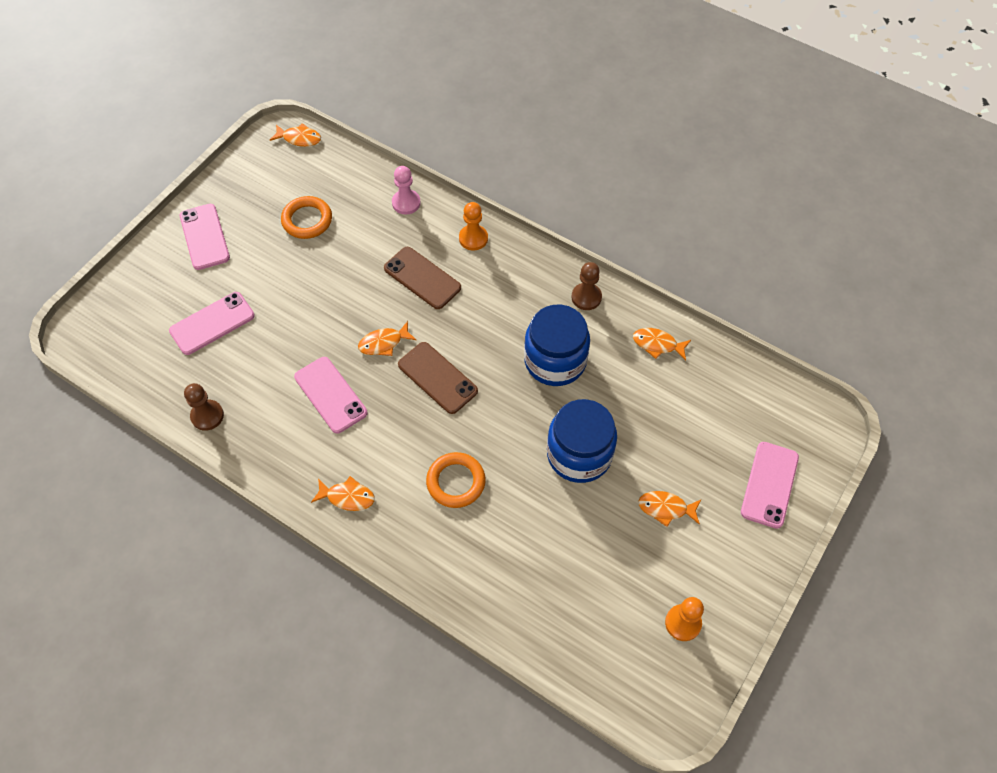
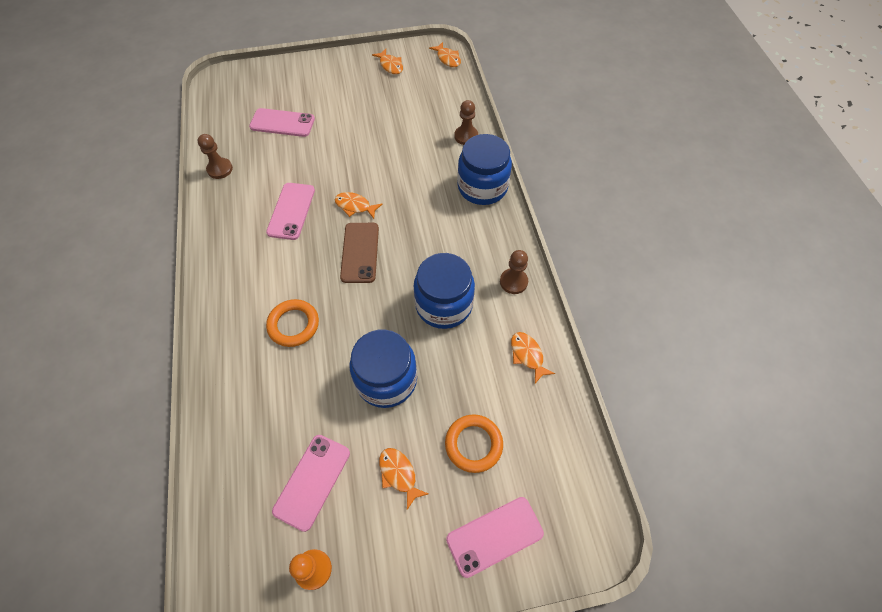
camera: 45 degrees right, 0 degrees up
pink phone [180,204,230,270] -> pink phone moved to [272,435,350,532]
orange ring [281,196,332,239] -> orange ring moved to [445,414,503,473]
orange fish [311,476,375,511] -> orange fish moved to [372,49,403,74]
brown phone [384,247,461,309] -> none
pink pawn [392,166,421,214] -> brown pawn [454,100,478,145]
orange pawn [459,202,488,251] -> blue jar [457,134,512,205]

